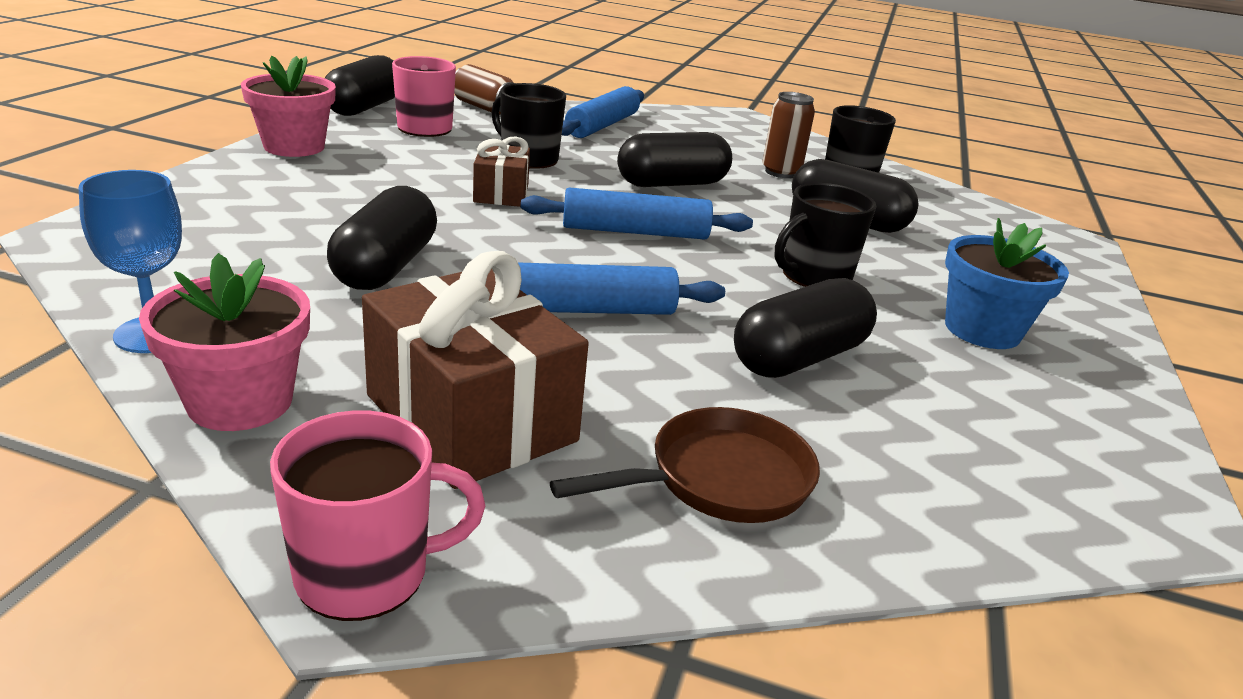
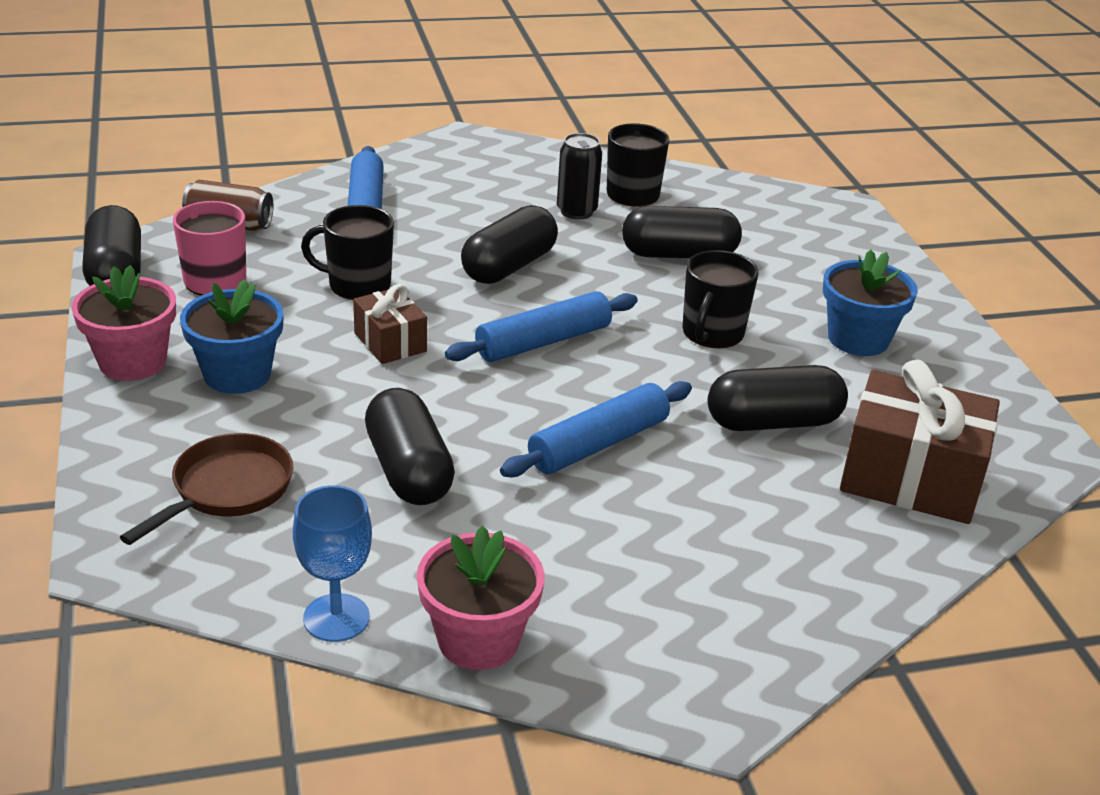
camera: 30 degrees left, 5 degrees up
pink mug [270,410,485,621] -> none
brown gift [362,251,589,489] -> brown gift moved to [840,359,1000,524]
brown pan [550,407,820,523] -> brown pan moved to [120,433,293,545]
black capsule [734,278,877,378] -> black capsule turned 60 degrees clockwise [708,365,848,431]
brown can [762,92,815,178] -> black can [557,133,602,220]
none -> blue flower pot [180,279,284,394]

